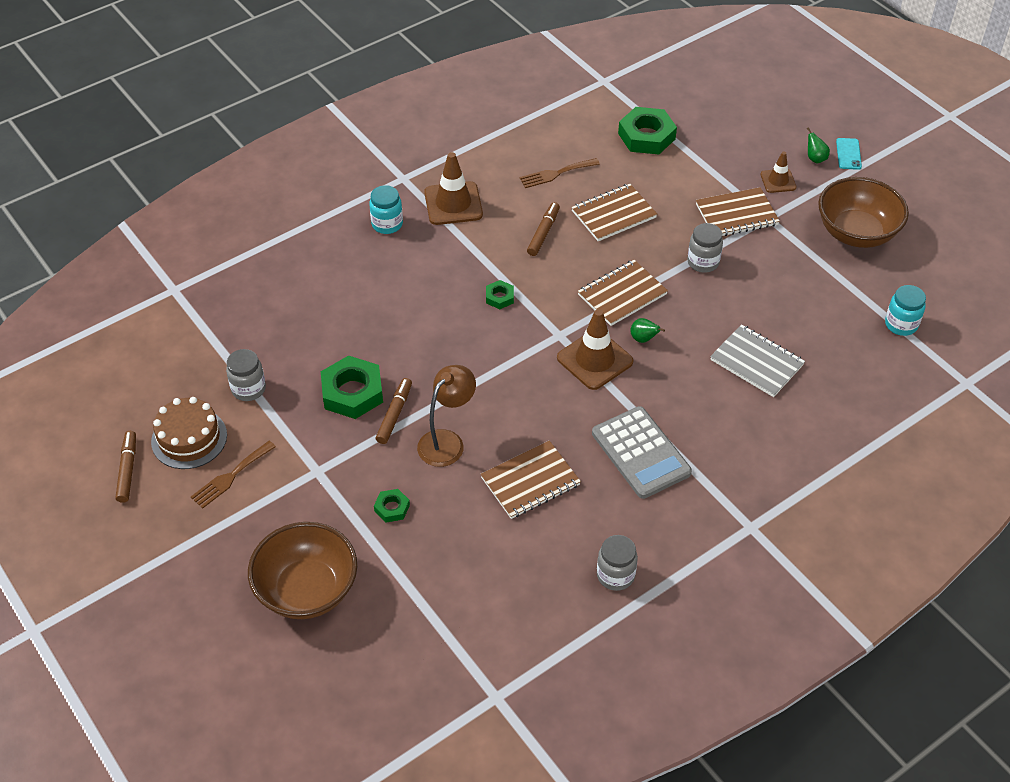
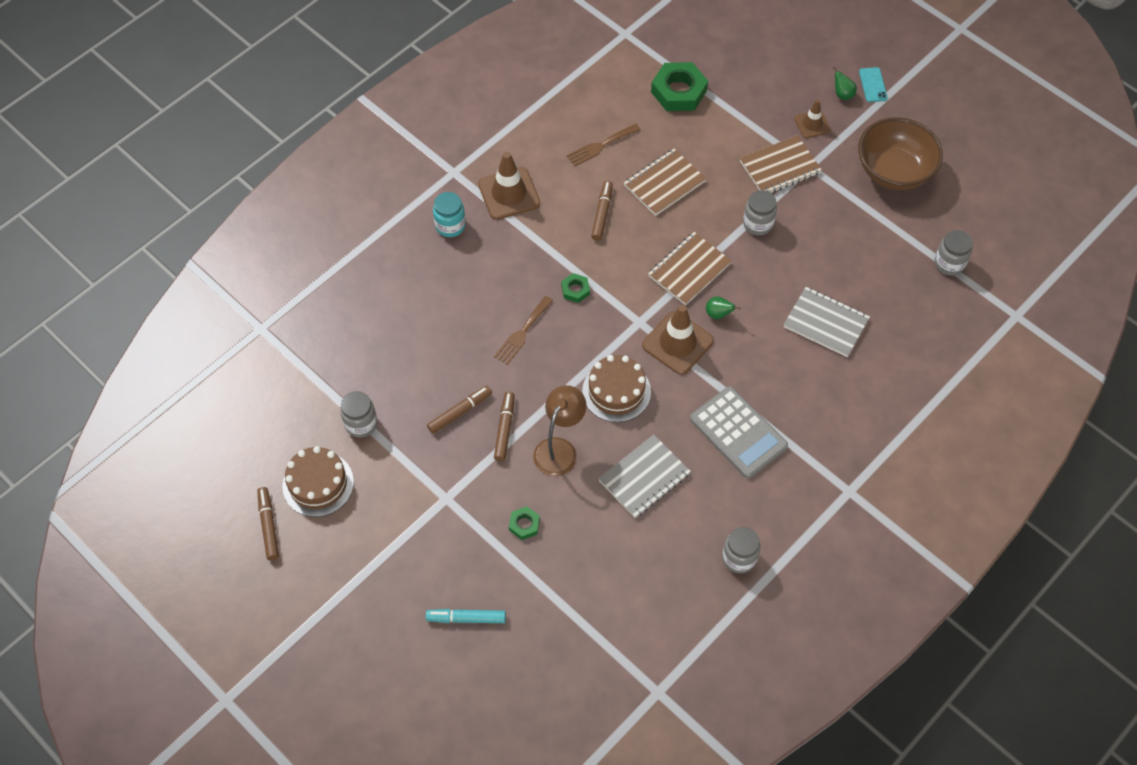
camera: 10 degrees left, 10 degrees up
brown fork [191,441,276,508] -> brown fork moved to [494,296,553,365]
brown bowl [248,522,357,619] -> turquoise marker [426,609,506,623]
green nut [321,355,383,419] -> brown marker [427,386,492,434]
brown notebook [480,441,581,519] -> grey notebook [598,435,691,518]
turquoise jar [885,285,926,336] -> grey jar [935,230,973,275]
none -> brown cake [582,355,651,422]

